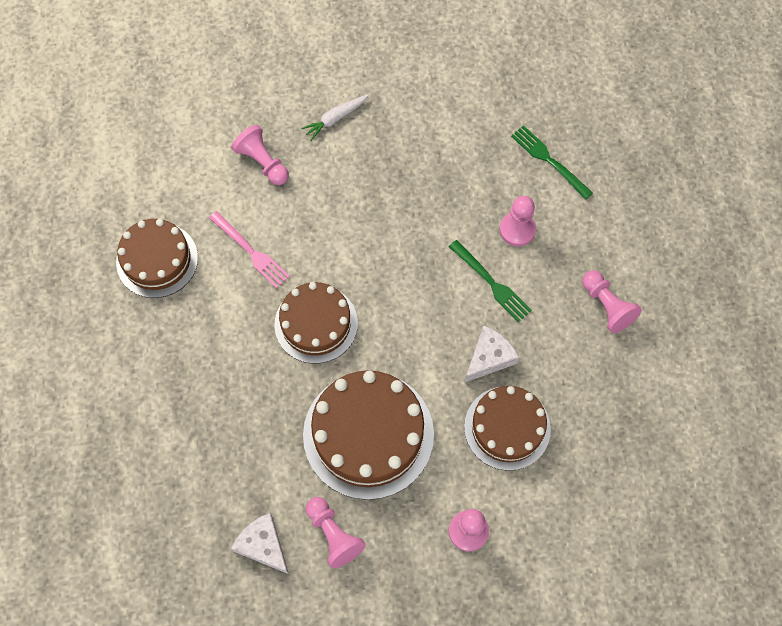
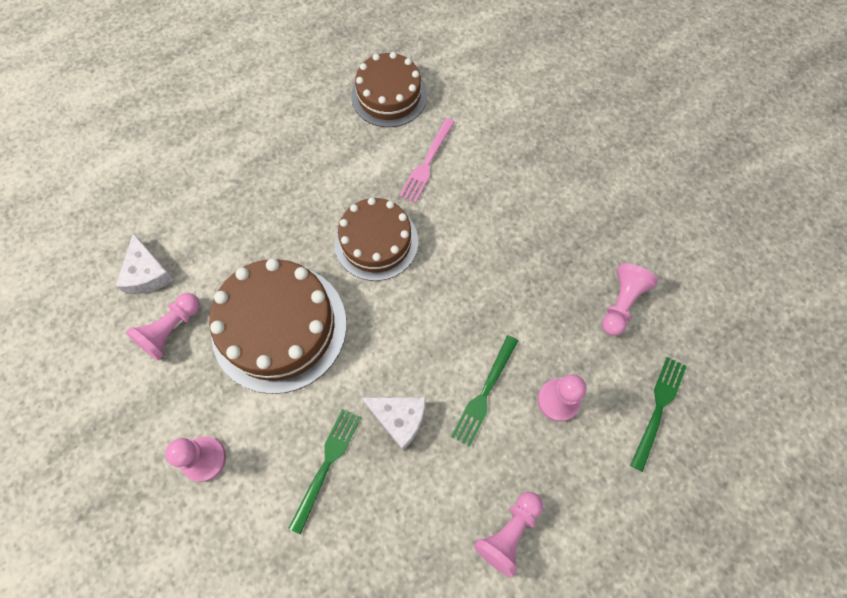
camera: 70 degrees right, 0 degrees up
white cheese [231,513,289,574] -> white cheese turned 135 degrees clockwise [116,233,175,294]
pink pawn [232,125,289,185] -> pink pawn moved to [602,263,658,336]
white carrot [301,94,369,141] -> none
brown cake [464,386,551,471] -> green fork [288,409,361,534]

